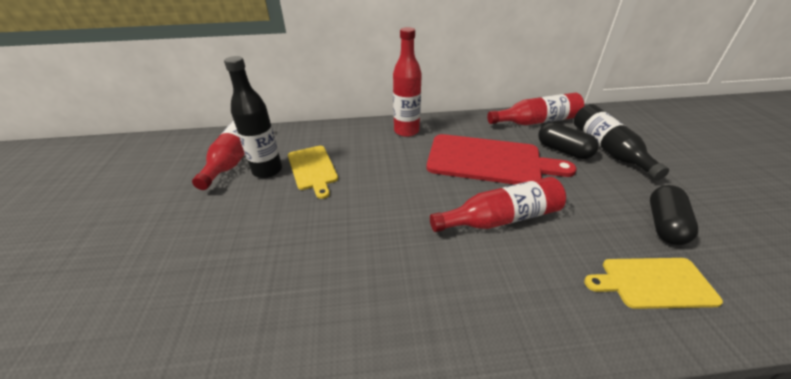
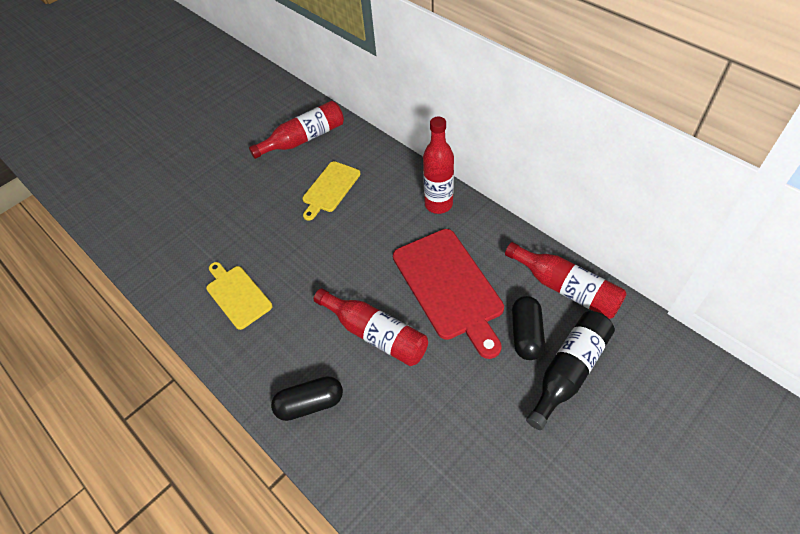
camera: 55 degrees right, 15 degrees up
black bottle [224,56,282,178] -> none
yellow cutting board [584,258,723,309] -> yellow cutting board moved to [206,262,273,330]
black capsule [650,185,698,245] -> black capsule moved to [271,376,343,421]

